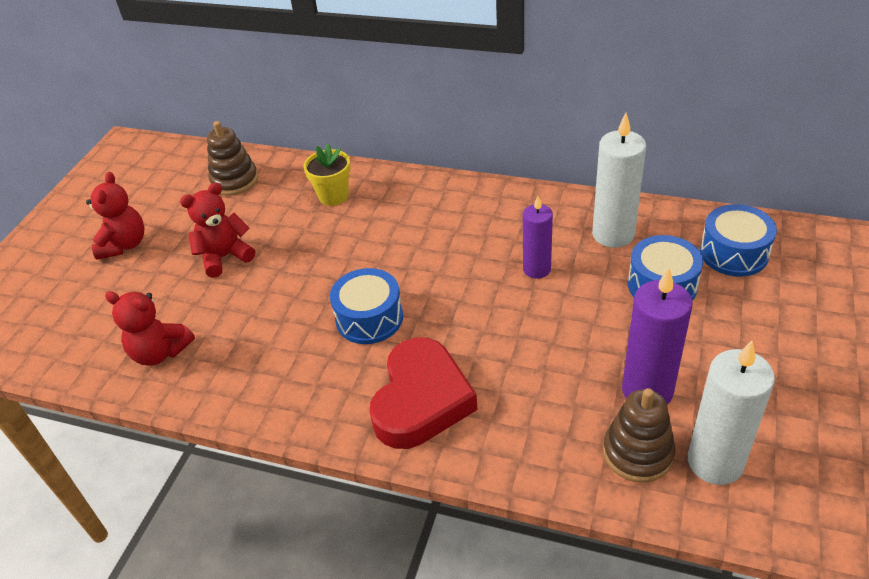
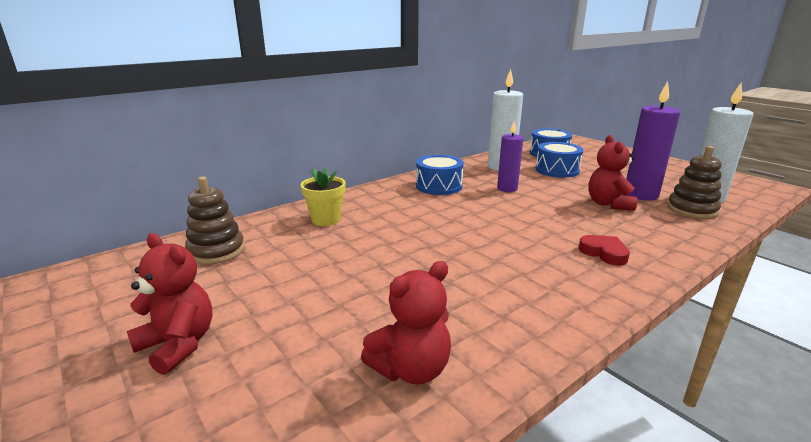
camera: 60 degrees left, 20 degrees down
red teddy bear [180,183,255,278] -> red teddy bear moved to [588,135,637,211]
blue drum [330,268,403,344] -> blue drum moved to [416,155,464,195]
red heart [369,337,478,449] -> red heart [578,235,630,266], size x0.48

